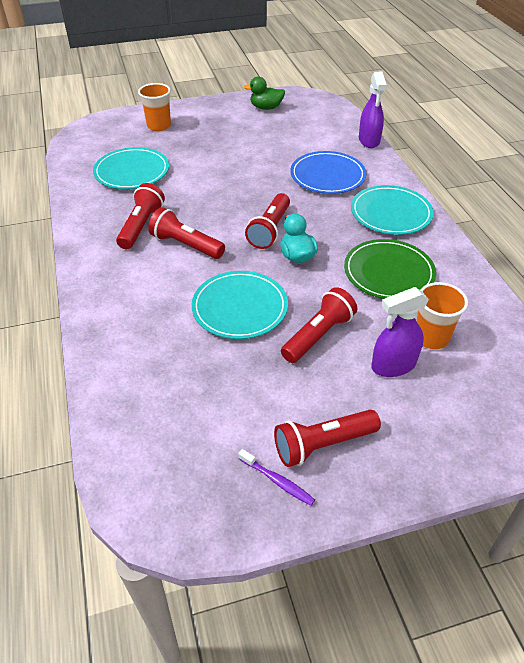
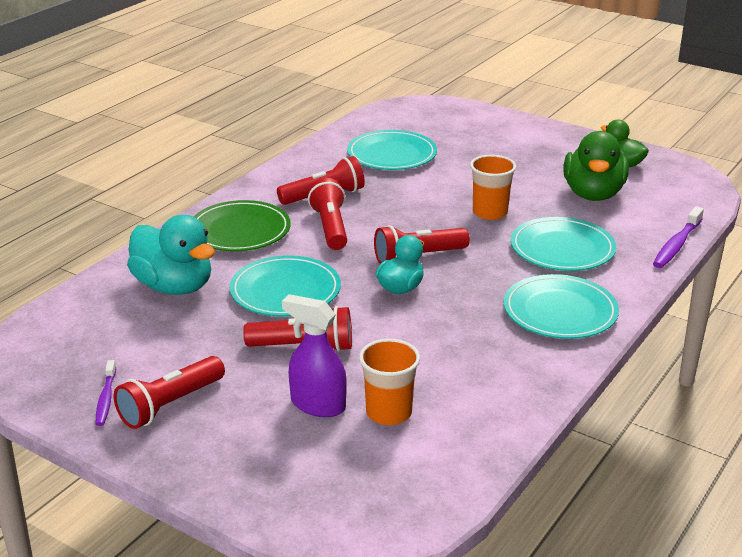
camera: 50 degrees right, 15 degrees down
orange cup [138,83,171,131] -> orange cup moved to [470,155,516,220]
red flashlight [274,409,381,467] -> red flashlight turned 75 degrees counterclockwise [114,356,225,429]
blue plate [290,151,367,194] -> turquoise plate [511,217,616,271]
green plate [344,239,436,299] -> green plate moved to [194,200,291,251]
purple spray bottle [359,72,387,148] -> purple toothbrush [653,206,704,268]
none -> turquoise duck [127,215,215,295]
none -> green duck [563,131,629,201]

